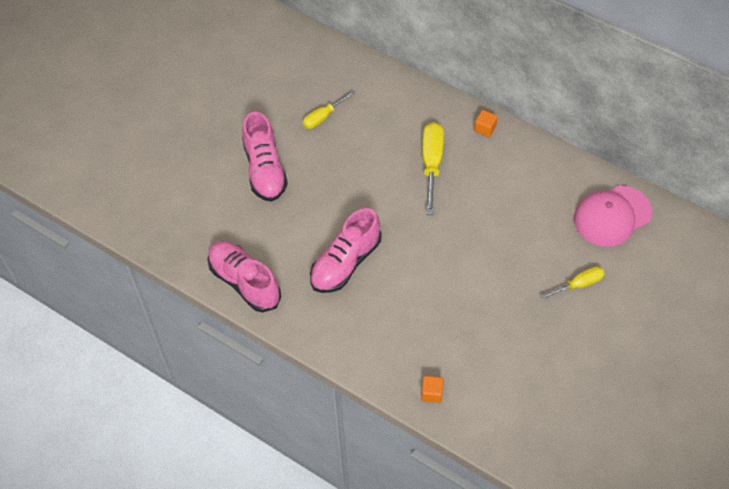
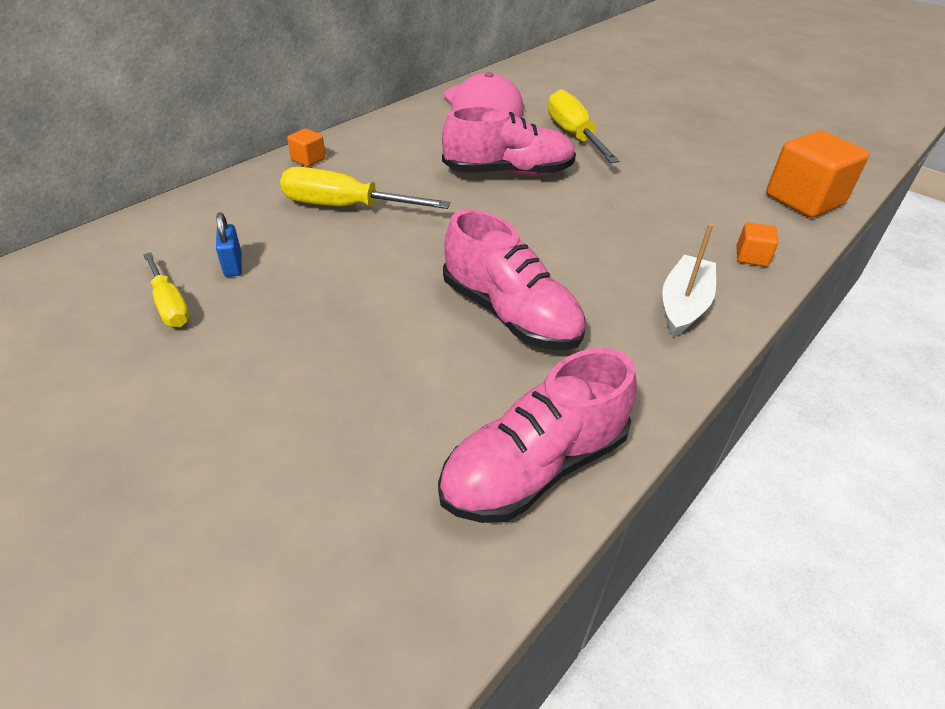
camera: 85 degrees left, 15 degrees down
pink shoe [242,112,288,202] -> pink shoe moved to [442,106,576,176]
yellow screwdriver [541,266,605,299] -> yellow screwdriver [548,89,620,163], size x1.63
none -> blue padlock [216,212,242,277]
none -> white boat [662,223,716,337]
none -> orange cube [766,131,869,218]

